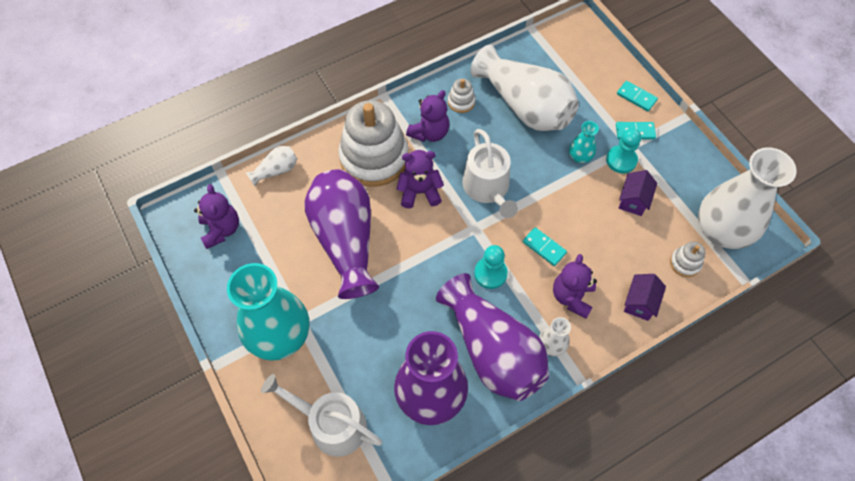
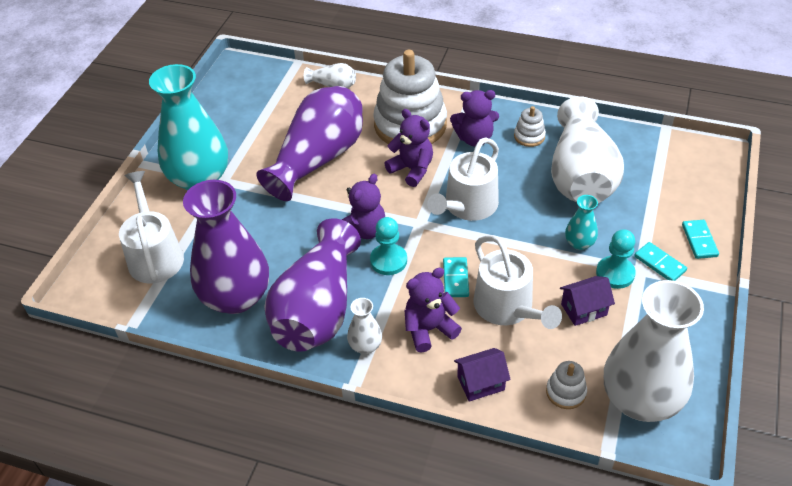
camera: 50 degrees right, 15 degrees down
purple teddy bear [194,184,239,249] -> purple teddy bear moved to [342,174,385,239]
none -> white watering can [474,235,562,329]

